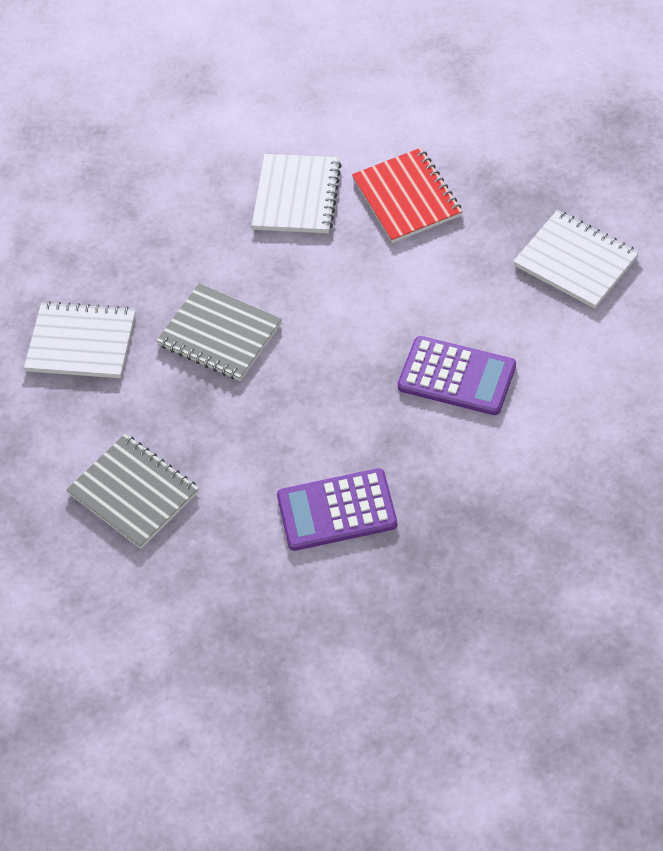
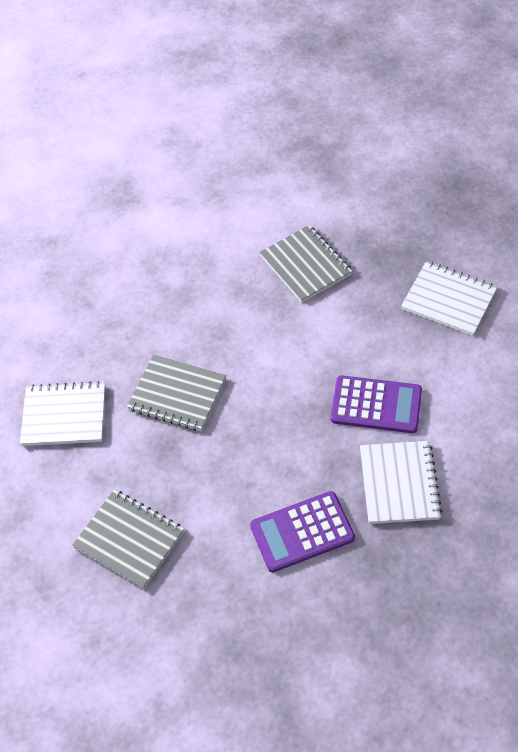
camera: 10 degrees left, 0 degrees up
white notebook [252,154,342,233] -> white notebook moved to [360,441,442,524]
red notebook [352,148,462,243] -> grey notebook [259,225,352,303]

